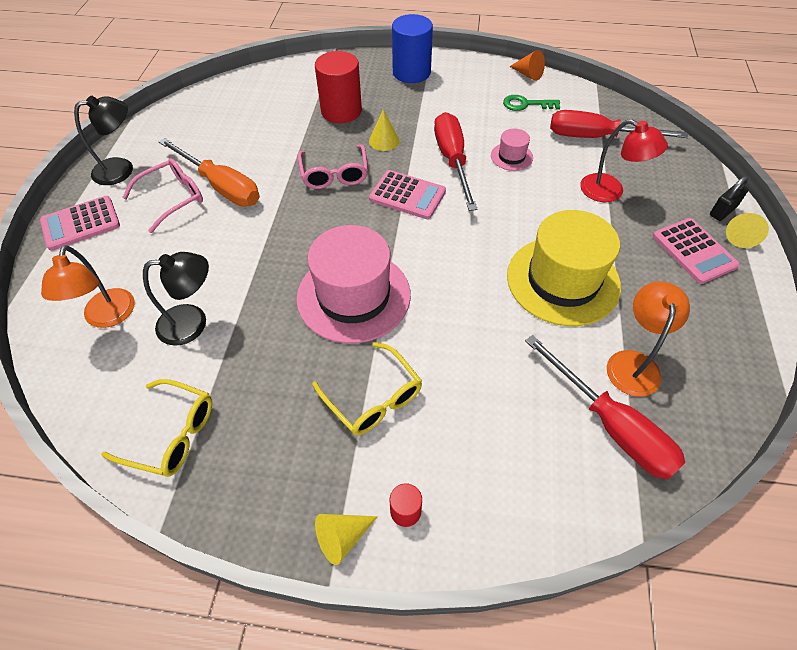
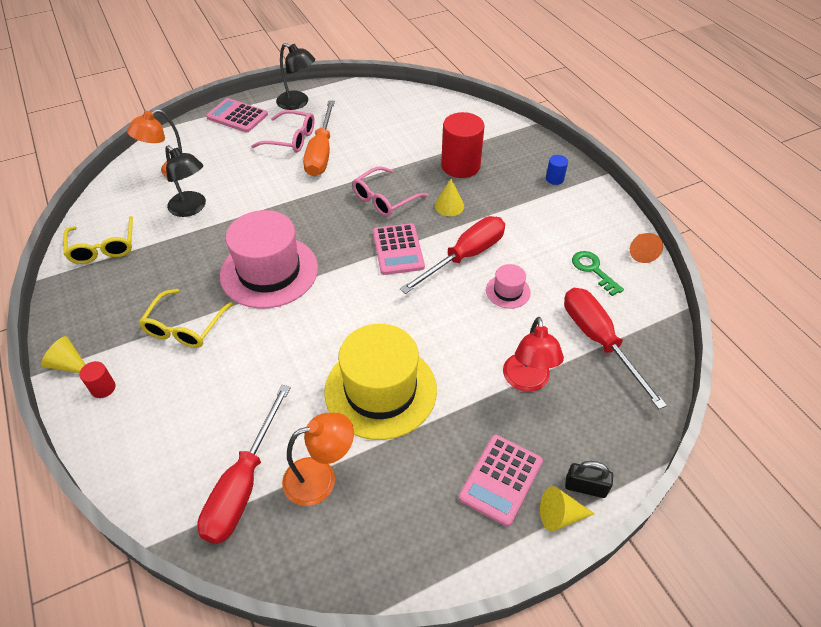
camera: 55 degrees right, 5 degrees down
blue cylinder [392,14,433,83] -> blue cylinder [546,155,568,185], size x0.46

